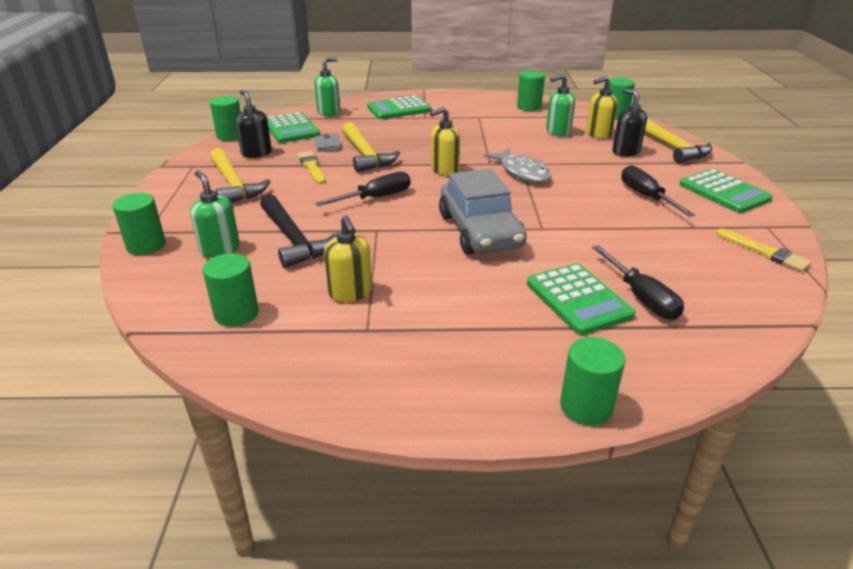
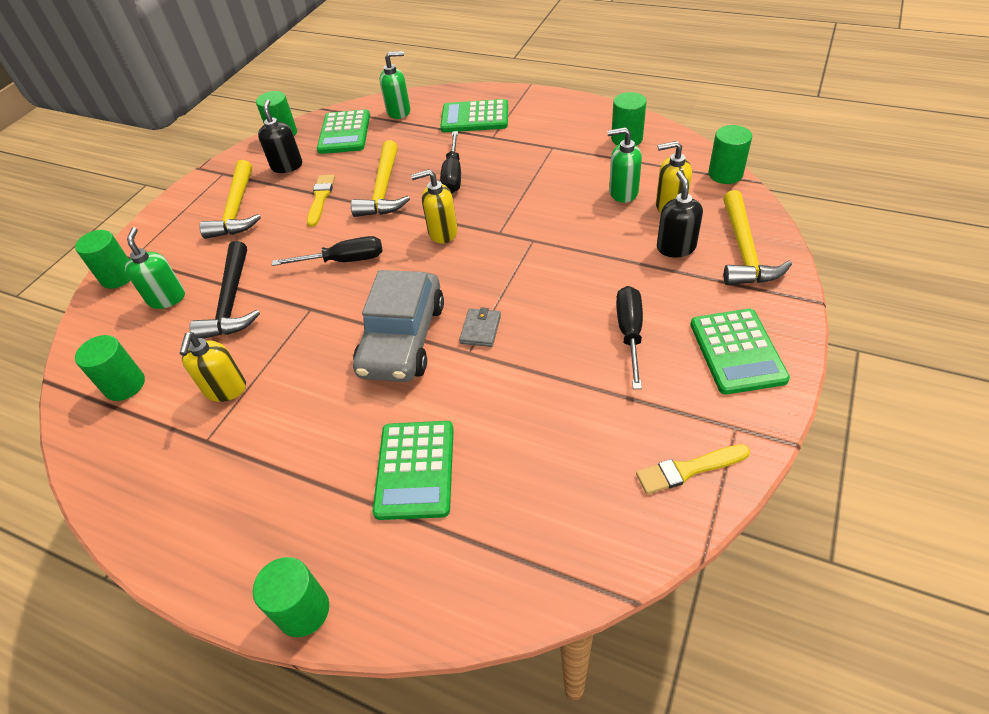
camera: 30 degrees right, 15 degrees up
grey wallet [315,134,342,152] -> grey wallet moved to [459,307,501,347]
grey fish [484,148,552,183] -> none
black screwdriver [592,245,684,320] -> black screwdriver moved to [440,131,461,194]
yellow brush [716,228,812,272] -> yellow brush turned 90 degrees clockwise [636,444,750,494]

